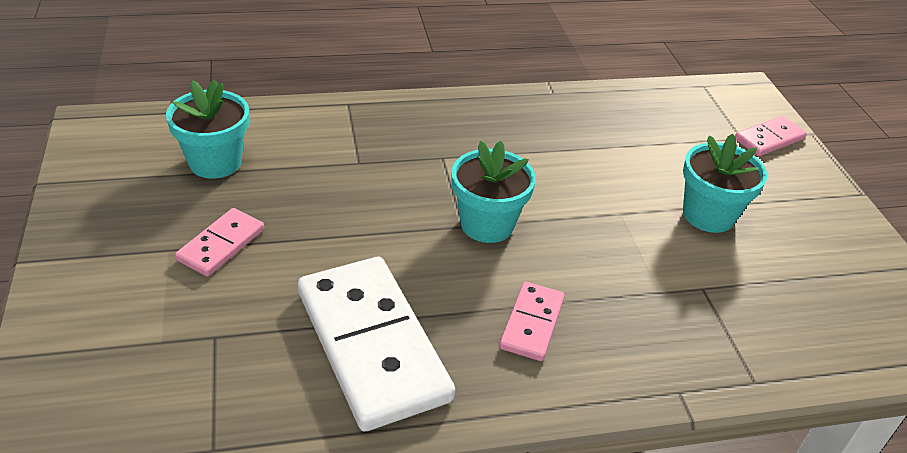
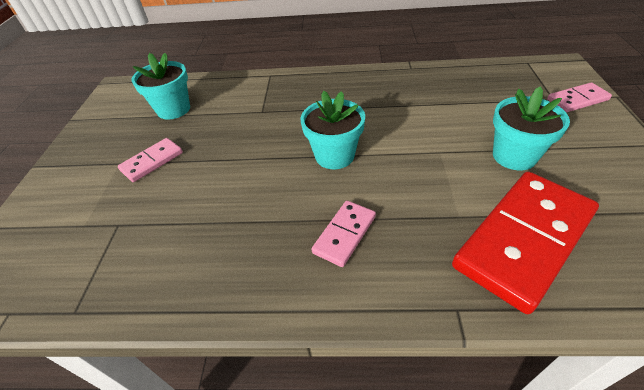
camera: 20 degrees right, 5 degrees up
white domino [298,257,455,431] -> none
none -> red domino [452,171,599,314]

